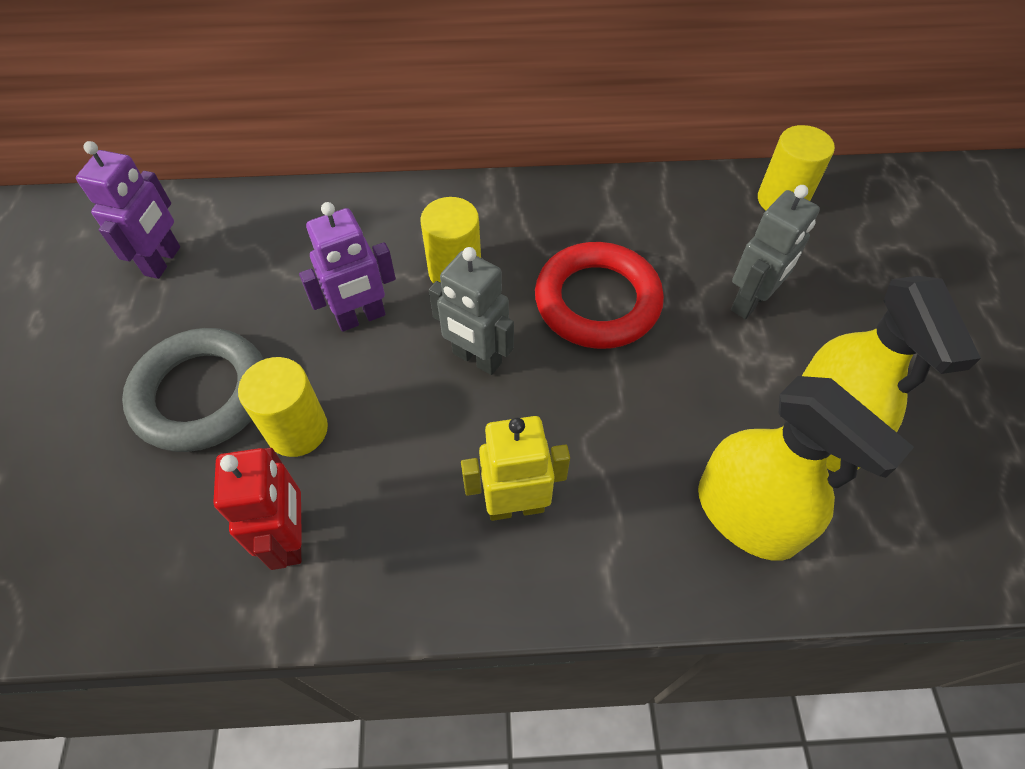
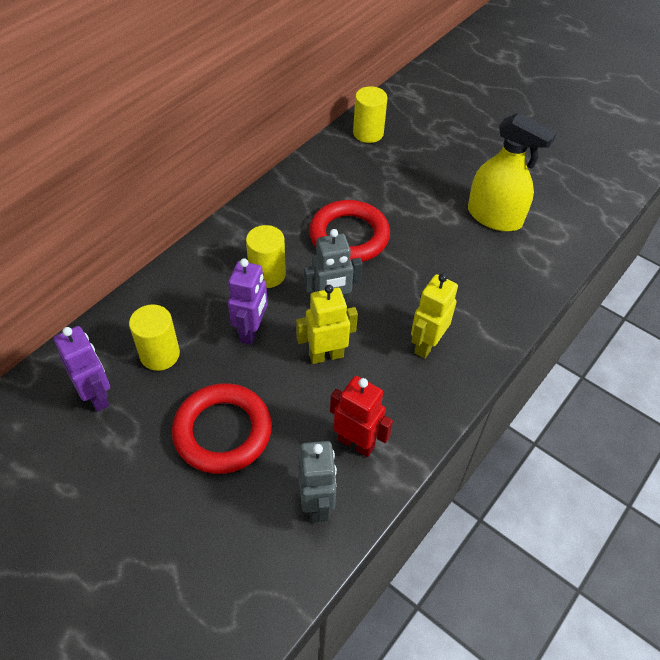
camera: 50 degrees left, 5 degrees down
grey ring [122,328,264,452] -> red ring [172,383,272,474]
yellow cylinder [238,357,328,457] -> yellow cylinder moved to [129,304,180,371]
yellow spray bottle [698,376,914,561] -> none
grey robot [731,185,820,319] -> grey robot moved to [298,441,337,523]
none -> yellow robot [296,285,358,364]

